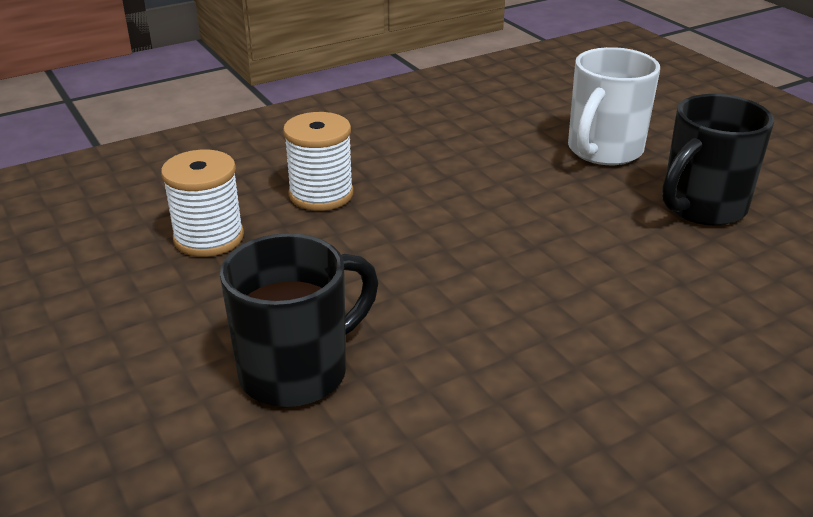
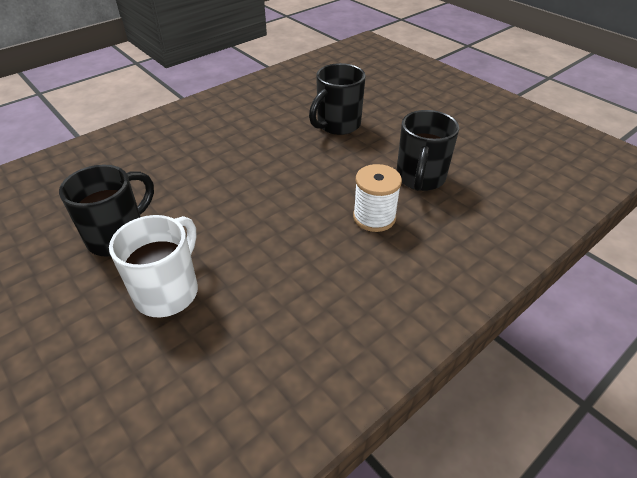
camera: 170 degrees right, 10 degrees up
white spool [161,150,244,257] -> black mug [397,110,459,191]

